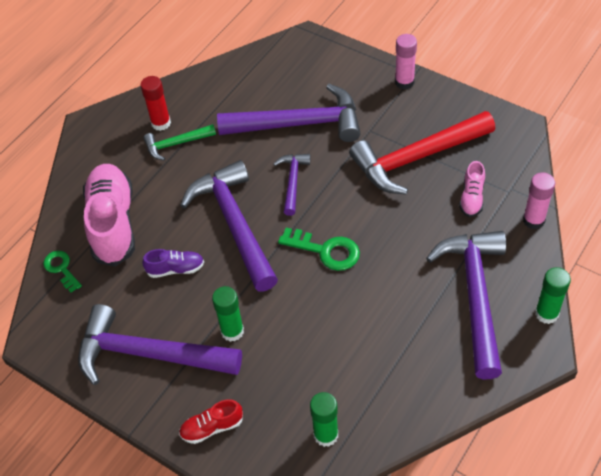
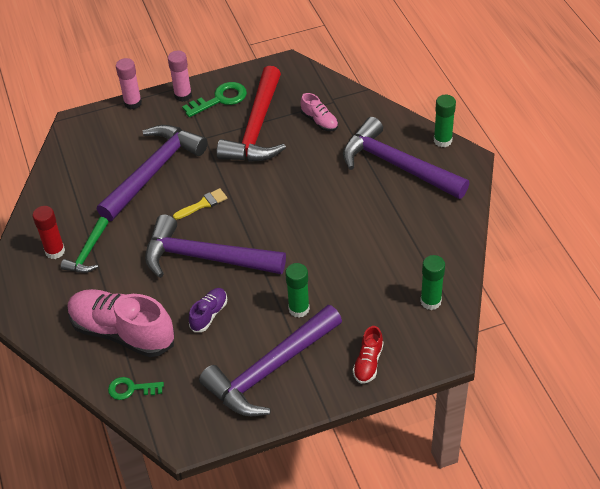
camera: 55 degrees left, 5 degrees down
purple hammer [273,154,311,216] -> yellow brush [173,188,227,220]
green key [278,228,360,271] -> green key moved to [182,82,247,117]
pink glue stick [523,172,555,229] -> pink glue stick moved to [116,58,142,109]

